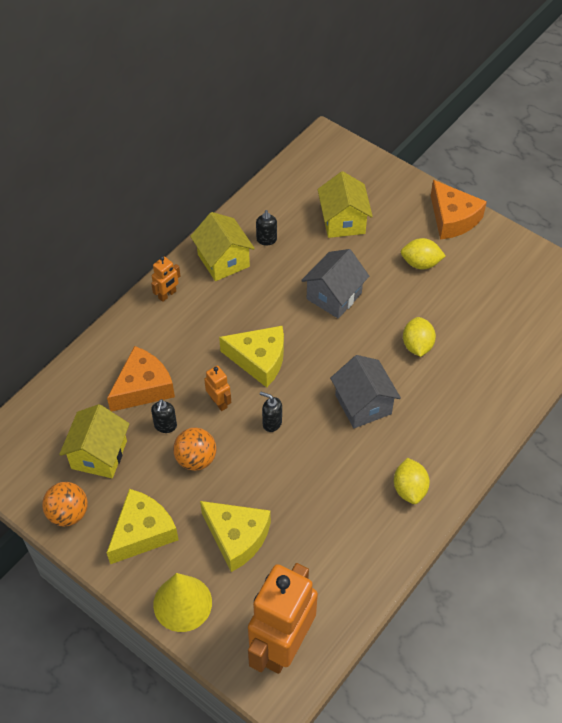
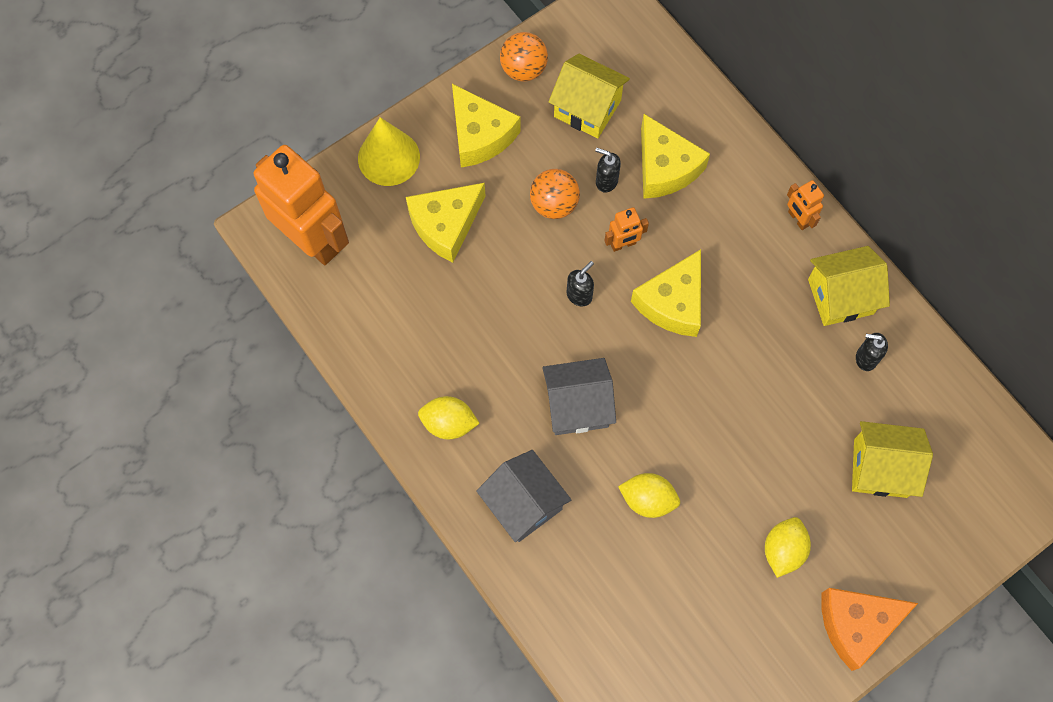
camera: 105 degrees right, 15 degrees up
orange cheese [107,346,175,412] -> yellow cheese [641,114,710,199]
grey house [301,249,369,318] -> grey house moved to [476,450,571,542]

